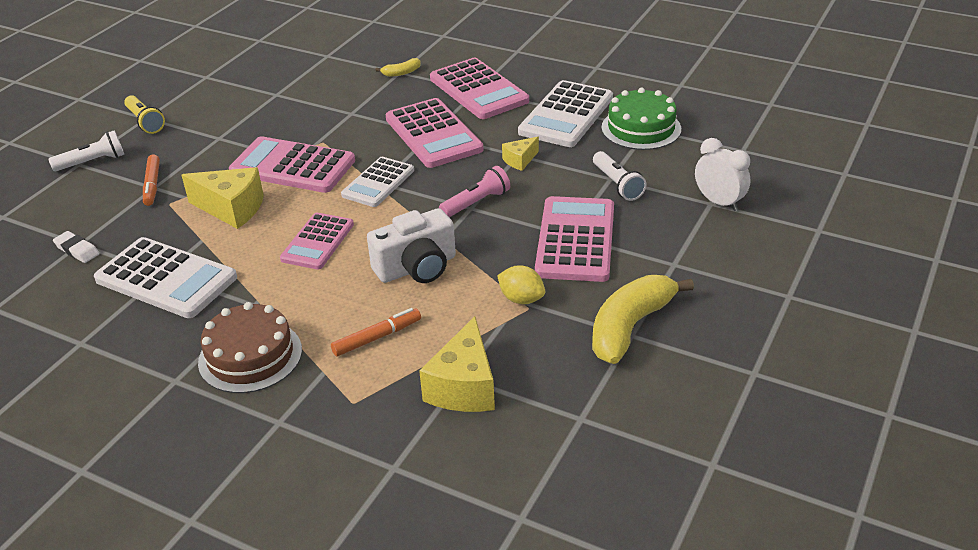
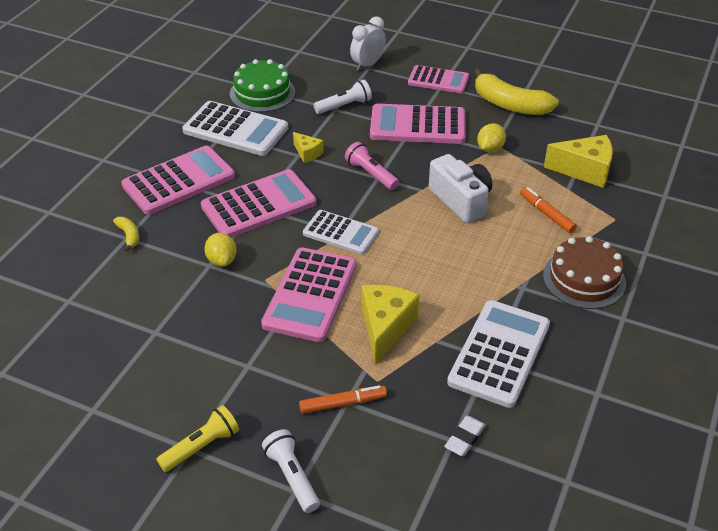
camera: 95 degrees left, 5 degrees up
pink calculator [280,213,354,269] -> pink calculator moved to [408,65,469,93]
none -> yellow lemon [205,233,237,267]

